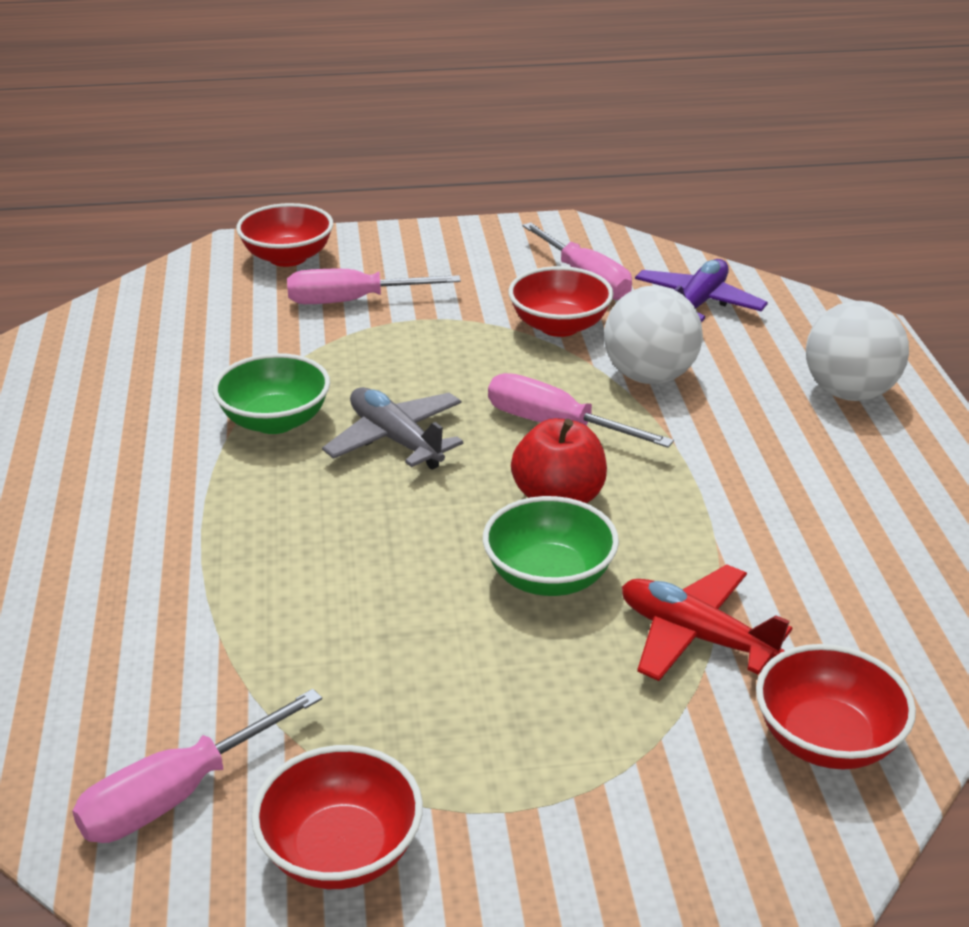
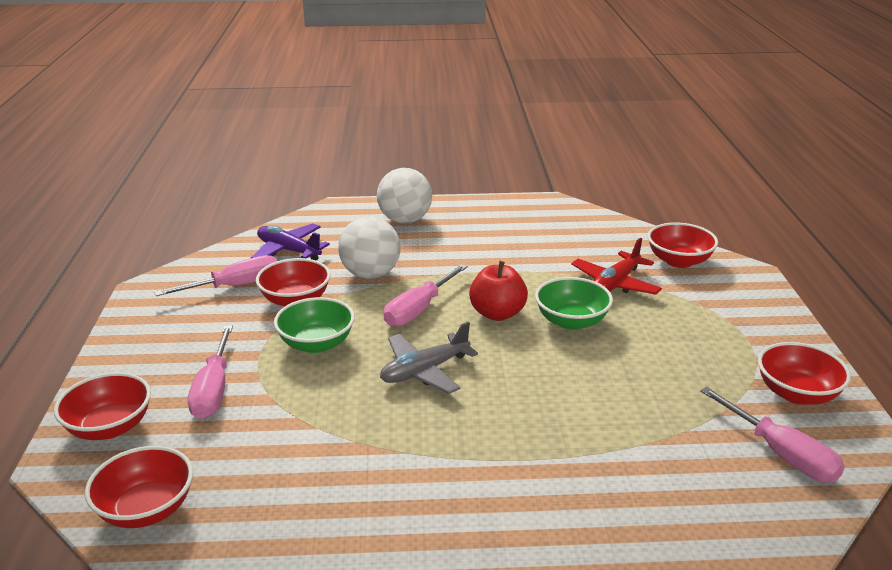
camera: 85 degrees left, 5 degrees down
green bowl [213,353,330,434] -> green bowl moved to [274,297,355,353]
none -> red bowl [85,446,193,528]

